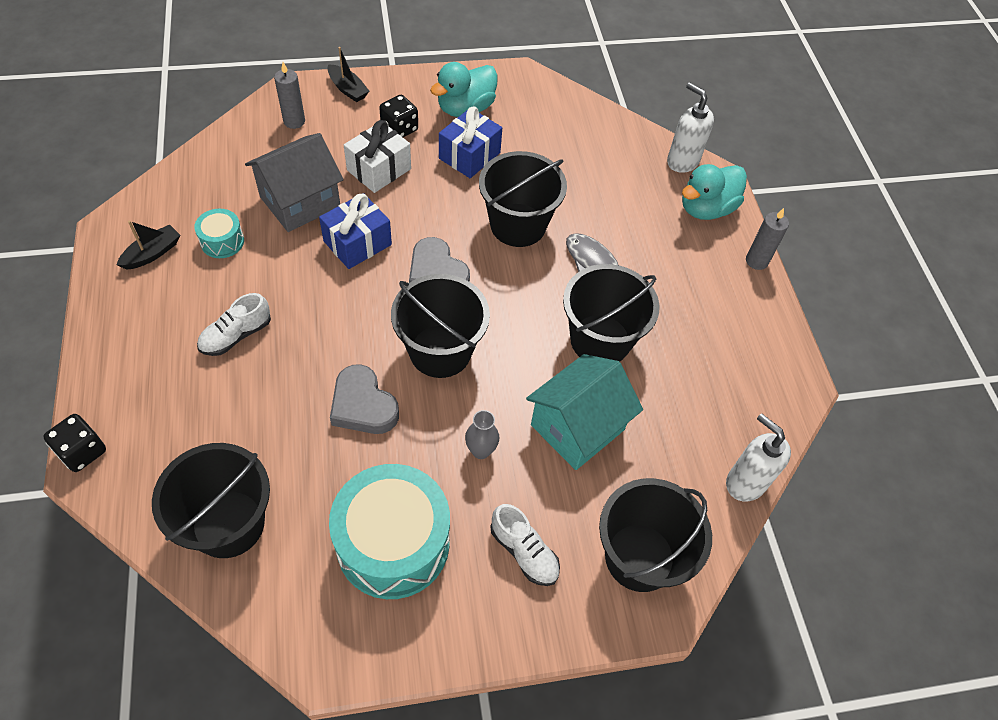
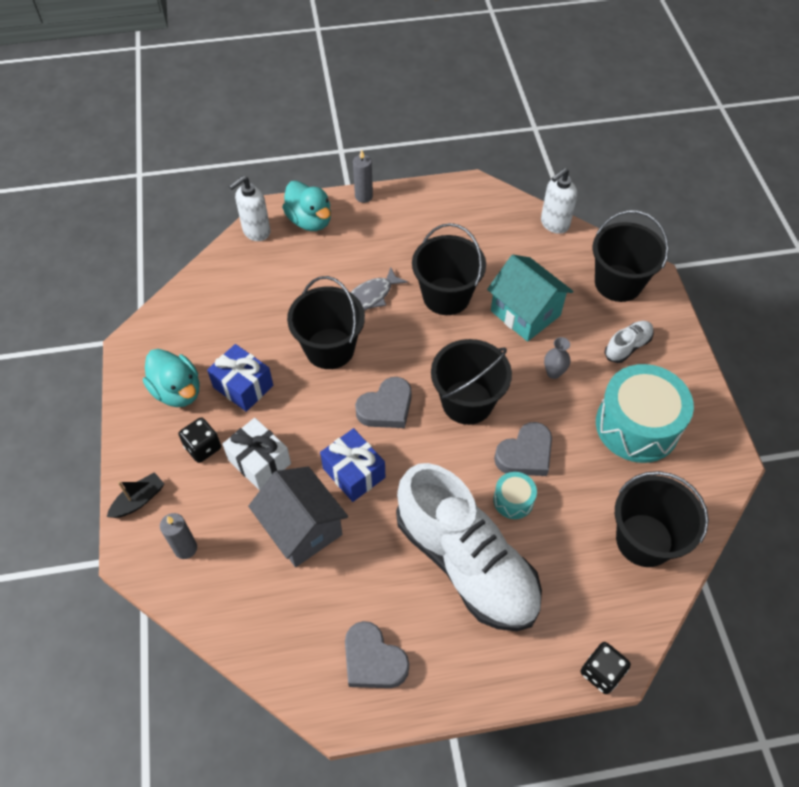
camera: 85 degrees left, 0 degrees up
black boat [117,221,180,270] -> grey heart [345,621,409,688]
turquoise drum [194,209,244,258] -> turquoise drum moved to [493,472,537,519]
white shoe [197,293,271,356] -> white shoe [396,463,542,631], size x2.49

